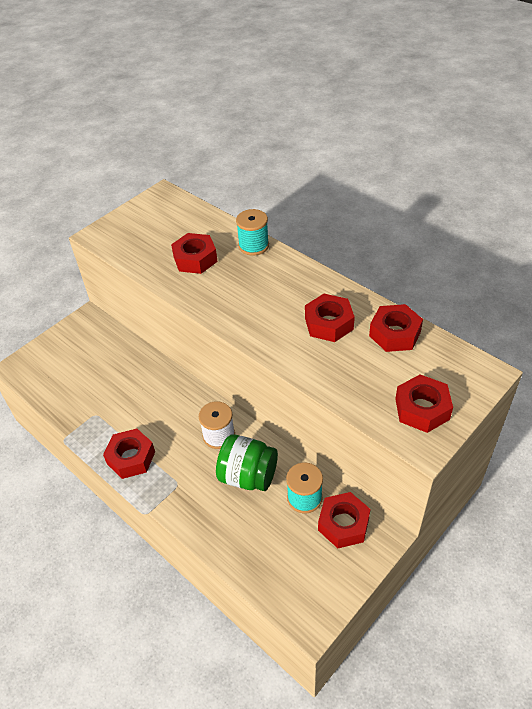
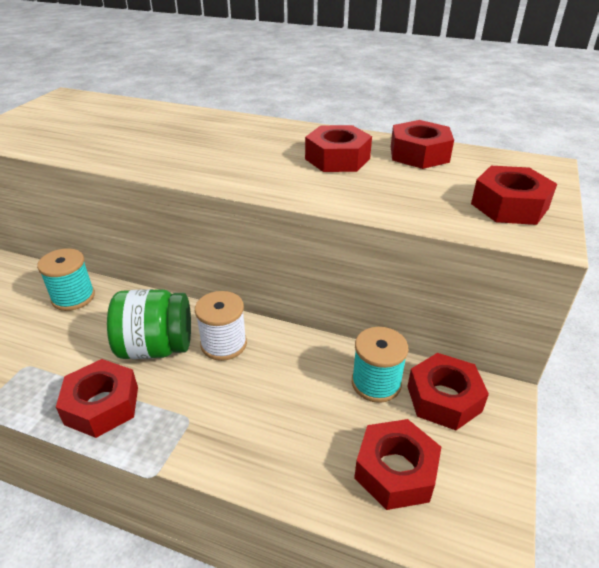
camera: 25 degrees left, 10 degrees down
red nut [171,233,218,274] -> red nut moved to [354,419,441,510]
green jar [216,434,278,491] -> green jar moved to [107,289,191,359]
turquoise spool [236,209,269,256] -> turquoise spool moved to [37,248,95,311]

